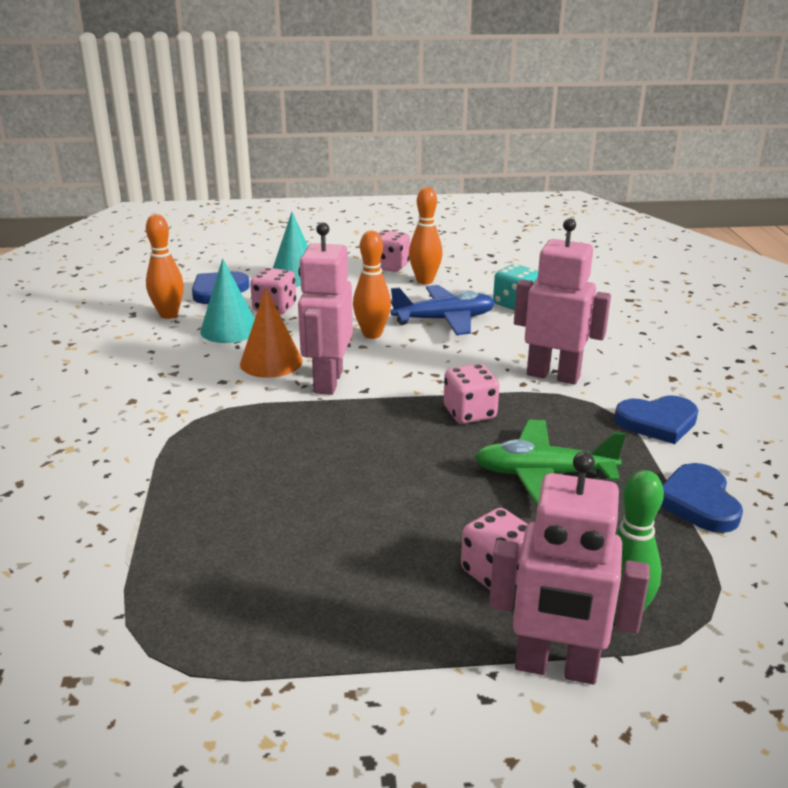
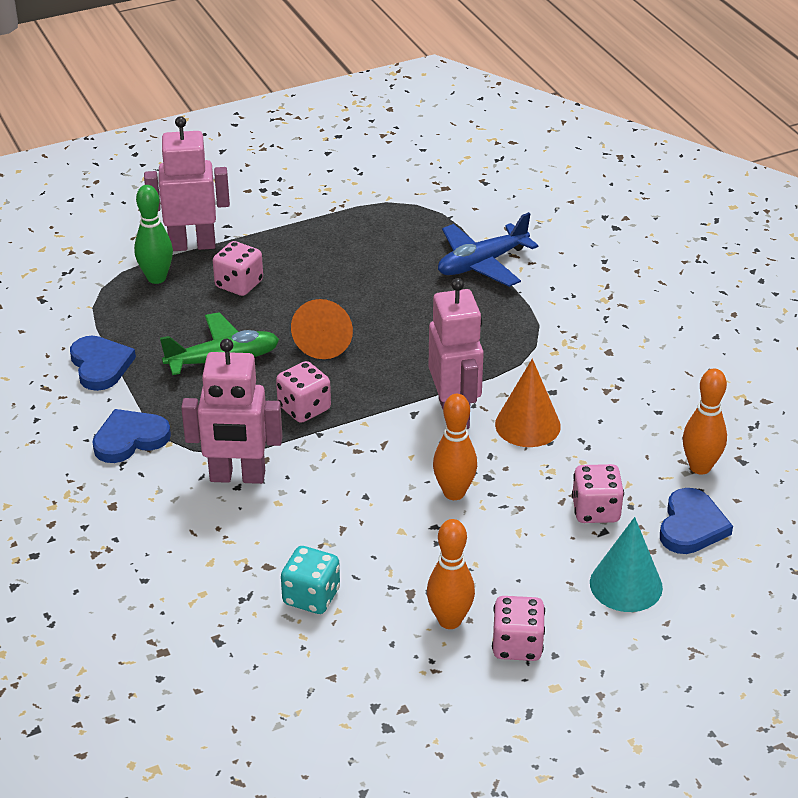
camera: 160 degrees right, 10 degrees up
turquoise cone [200,258,255,343] -> none
blue plane [391,285,495,335] -> blue plane moved to [438,212,538,287]
none -> orange cone [291,299,353,359]

